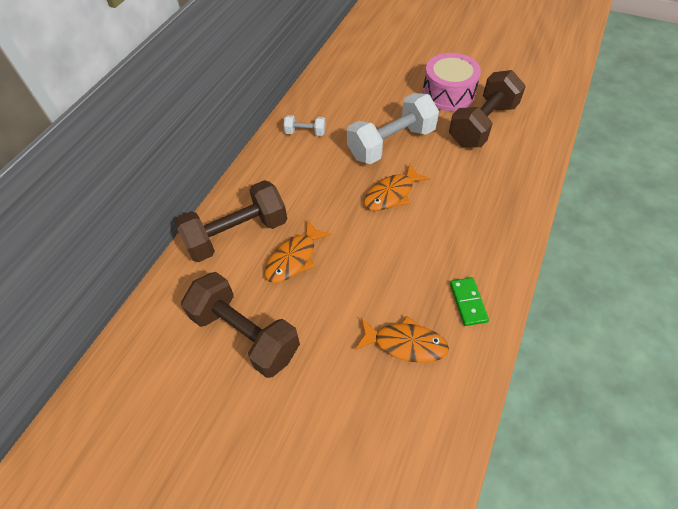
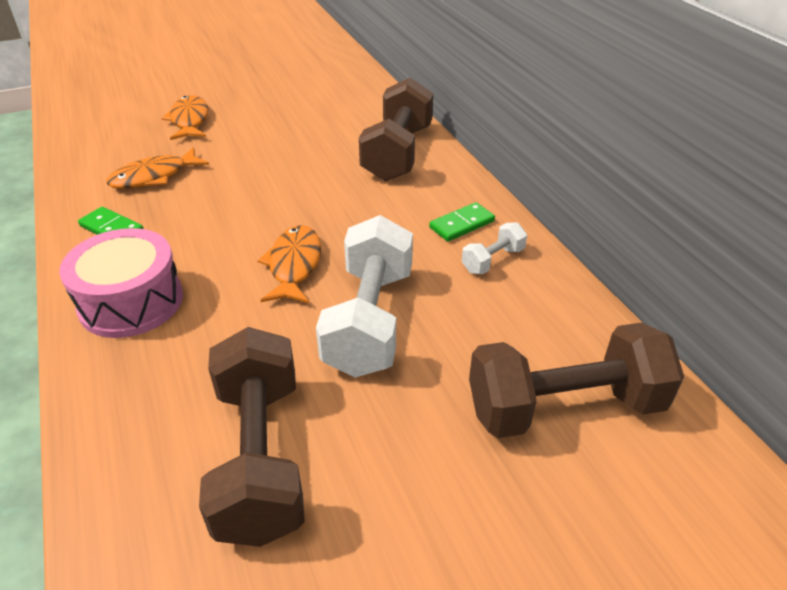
camera: 130 degrees right, 15 degrees down
brown dumbbell [181,272,300,378] -> brown dumbbell moved to [469,322,684,438]
orange fish [264,219,331,283] -> orange fish moved to [161,95,209,140]
pink drum [423,53,481,111] -> pink drum moved to [59,228,183,338]
none -> green domino [429,202,495,242]

